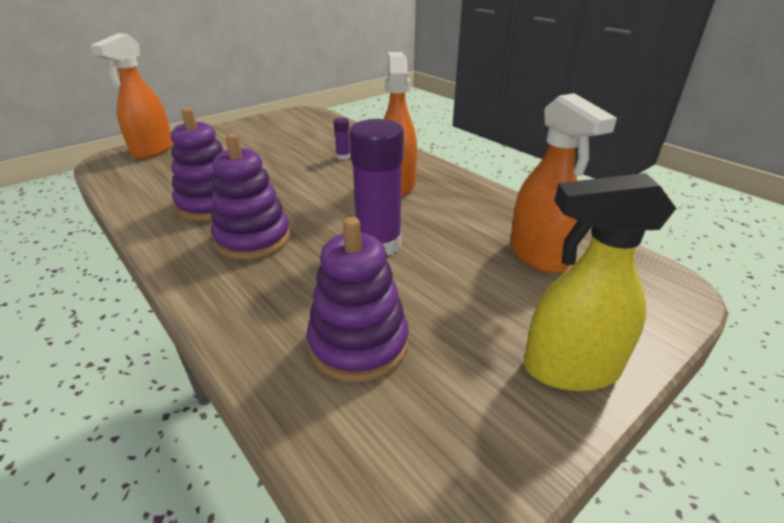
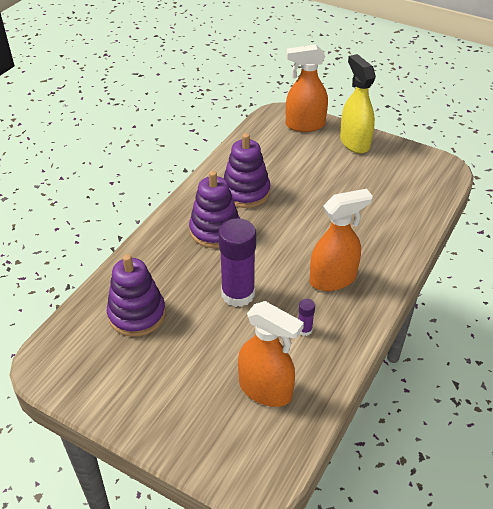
camera: 70 degrees right, 10 degrees up
purple glue stick [333,117,350,160] -> purple glue stick moved to [299,299,315,336]
orange spray bottle [510,93,617,273] -> orange spray bottle turned 105 degrees counterclockwise [238,301,304,407]
yellow spray bottle [524,173,676,391] -> yellow spray bottle moved to [340,54,376,154]

